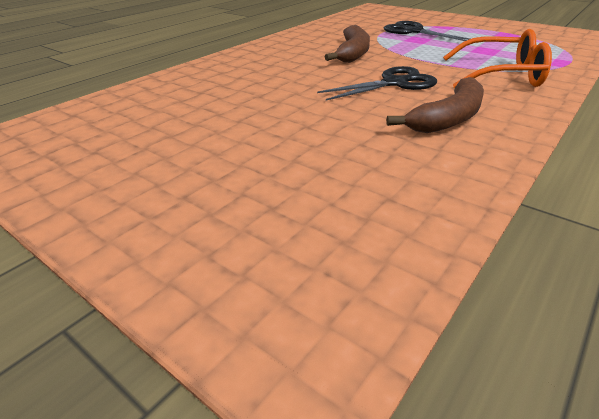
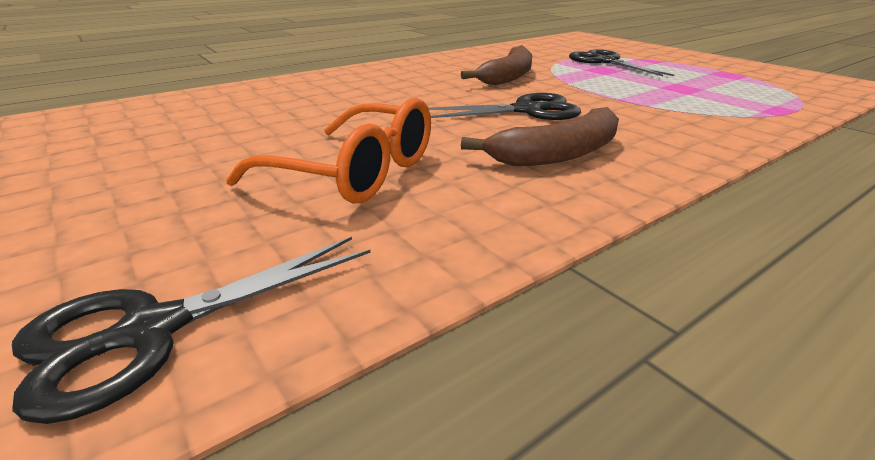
camera: 15 degrees right, 5 degrees down
orange glasses [443,29,552,88] -> orange glasses moved to [226,98,431,204]
none -> black scissors [12,237,370,424]

